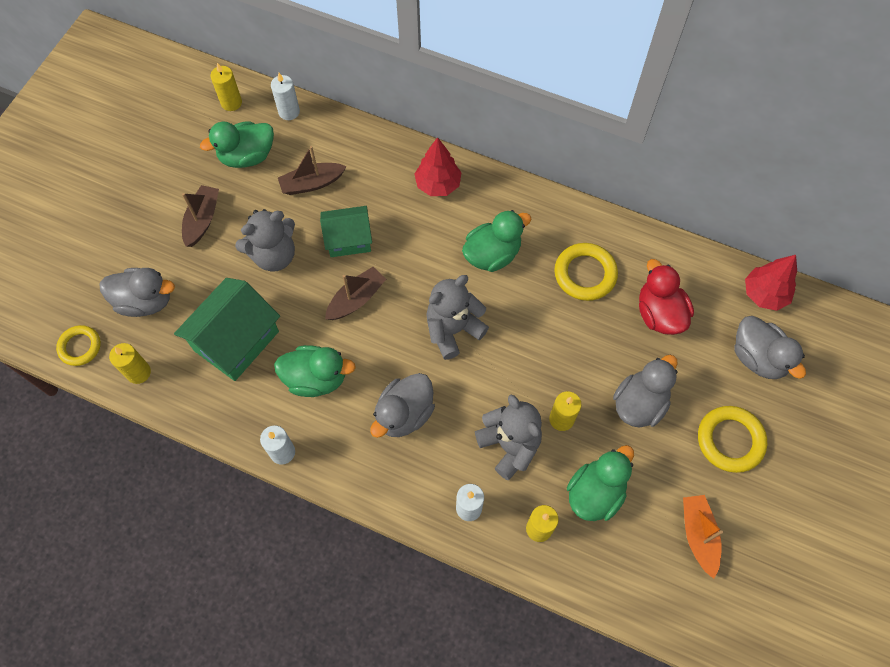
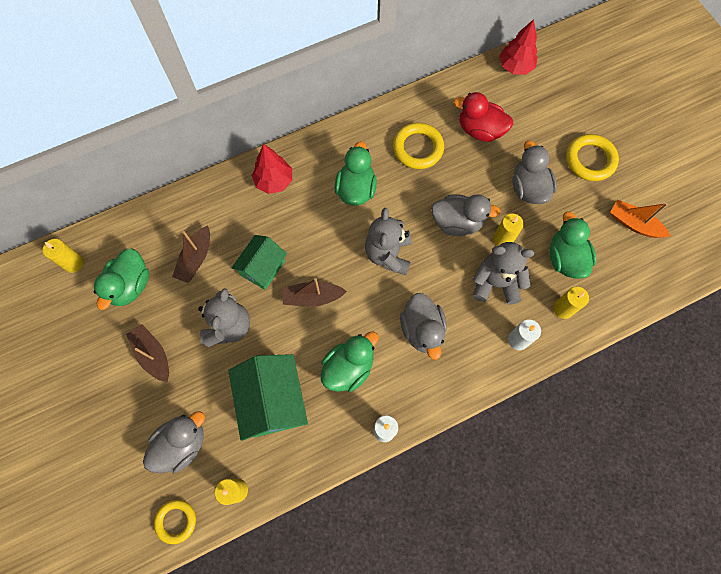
camera: 50 degrees left, 5 degrees up
white candle [271,73,300,120] -> none
brown boat [325,267,386,320] -> brown boat turned 90 degrees counterclockwise [282,278,347,307]
grey duck [734,316,806,379] -> grey duck moved to [431,194,501,236]

